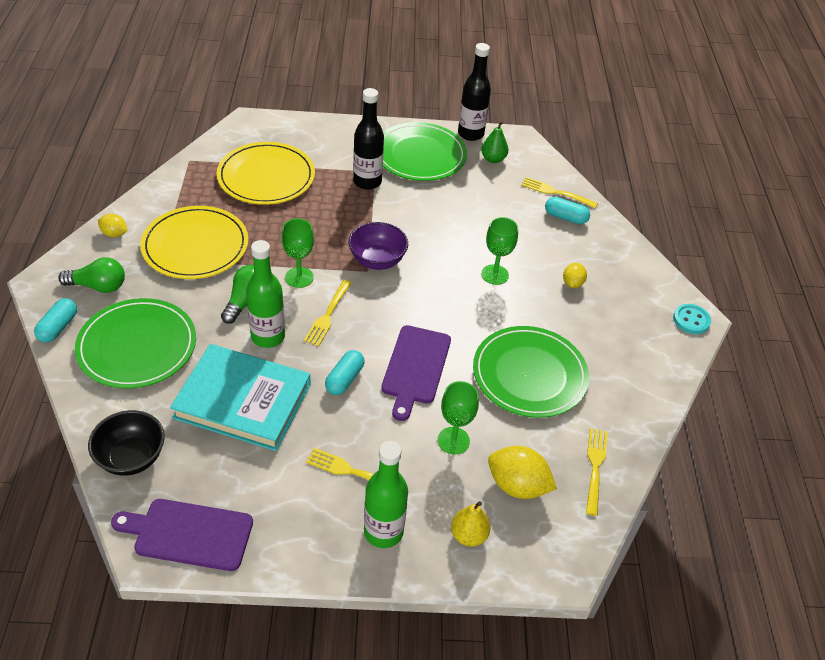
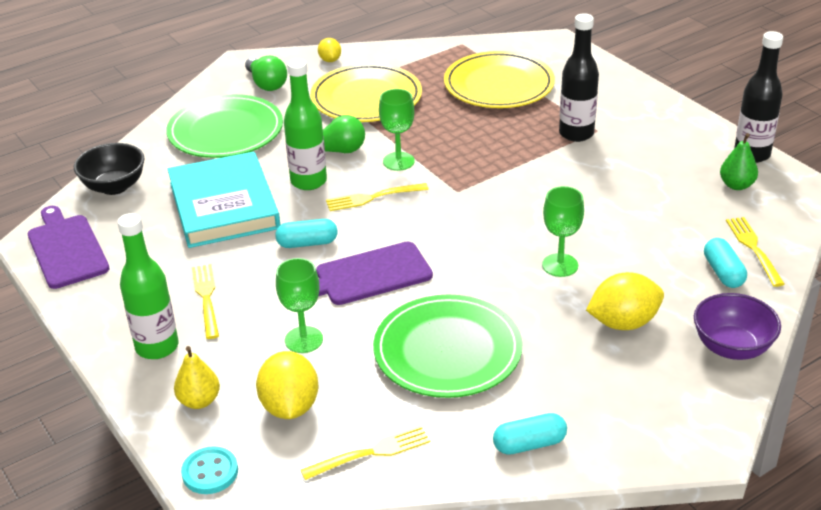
camera: 60 degrees right, 10 degrees down
turquoise capsule [34,298,77,343] -> turquoise capsule moved to [493,413,567,455]
purple bowl [349,222,408,270] -> purple bowl moved to [694,293,781,360]
green plate [383,122,467,181] -> none
yellow lemon [563,263,587,288] -> yellow lemon [586,272,664,330], size x1.77
turquoise button [673,304,711,334] -> turquoise button moved to [181,446,238,494]

